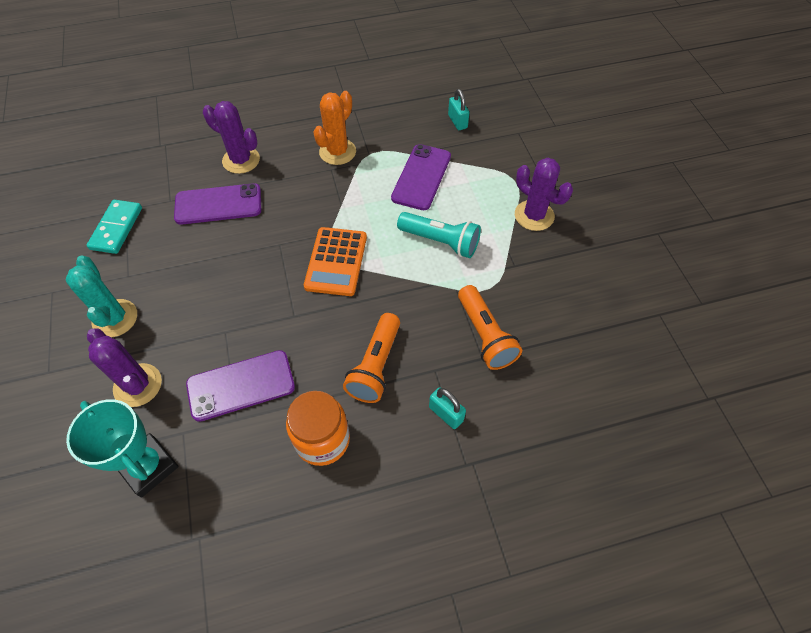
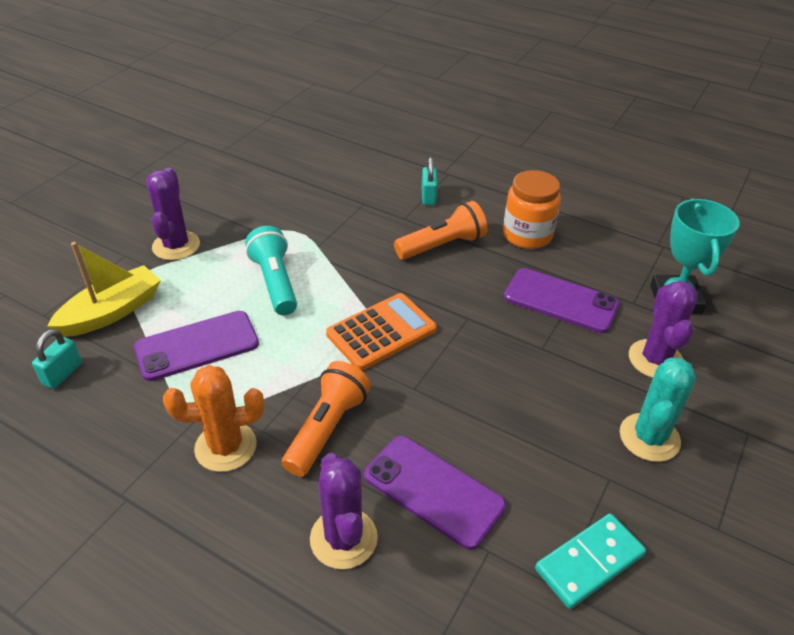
camera: 135 degrees left, 15 degrees down
orange flashlight [458,285,522,370] -> orange flashlight moved to [282,361,371,477]
none -> yellow boat [47,242,161,337]

